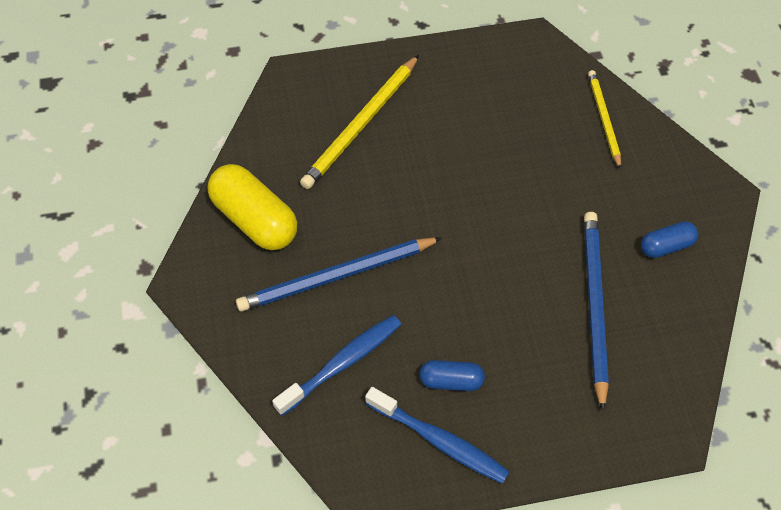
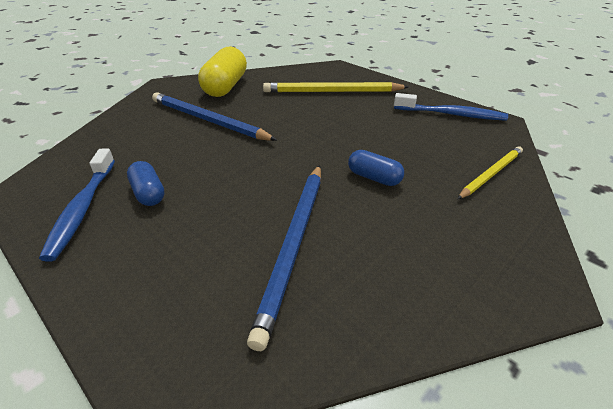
camera: 55 degrees right, 20 degrees down
blue toothbrush [272,315,402,416] -> blue toothbrush moved to [394,93,508,121]
blue pencil [584,212,609,411] -> blue pencil turned 135 degrees clockwise [247,165,321,351]
blue capsule [641,221,698,258] -> blue capsule moved to [348,150,404,186]

